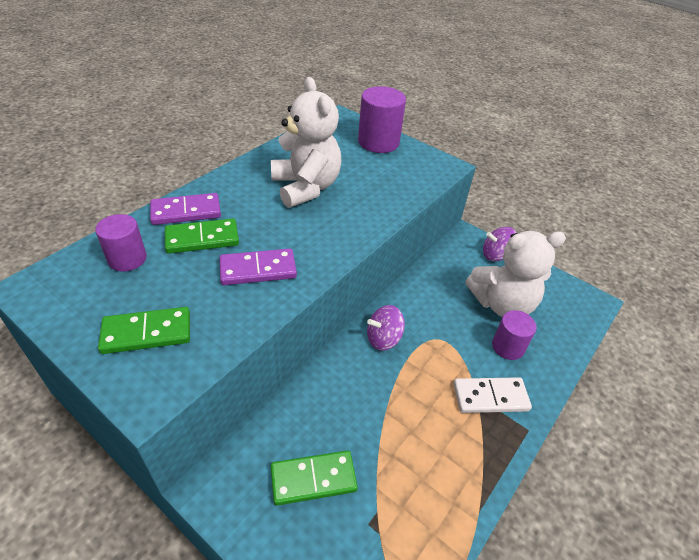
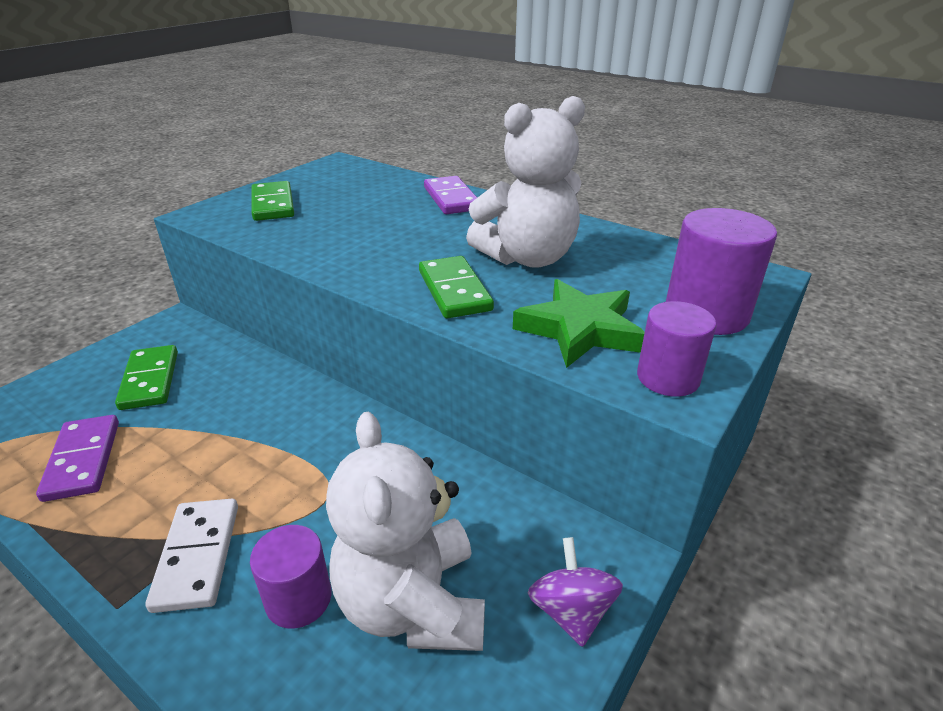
camera: 90 degrees right, 10 degrees down
purple cylinder [95,214,147,272] -> purple cylinder moved to [637,301,717,397]
green domino [165,219,239,254] -> green domino moved to [419,256,494,318]
purple domino [219,248,297,285] -> purple domino moved to [36,415,119,502]
purple spinning top [367,305,405,351] -> none
none -> green star [513,279,645,368]

